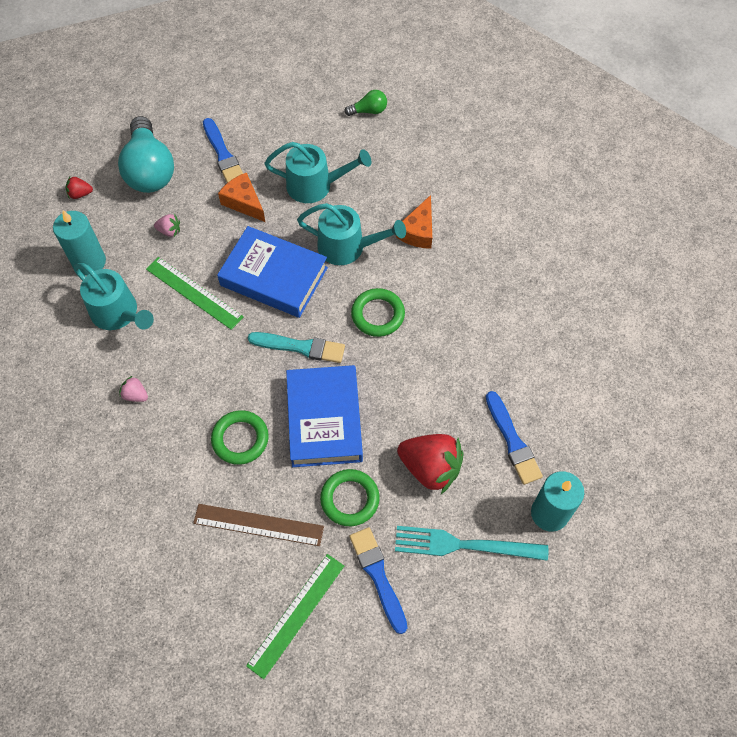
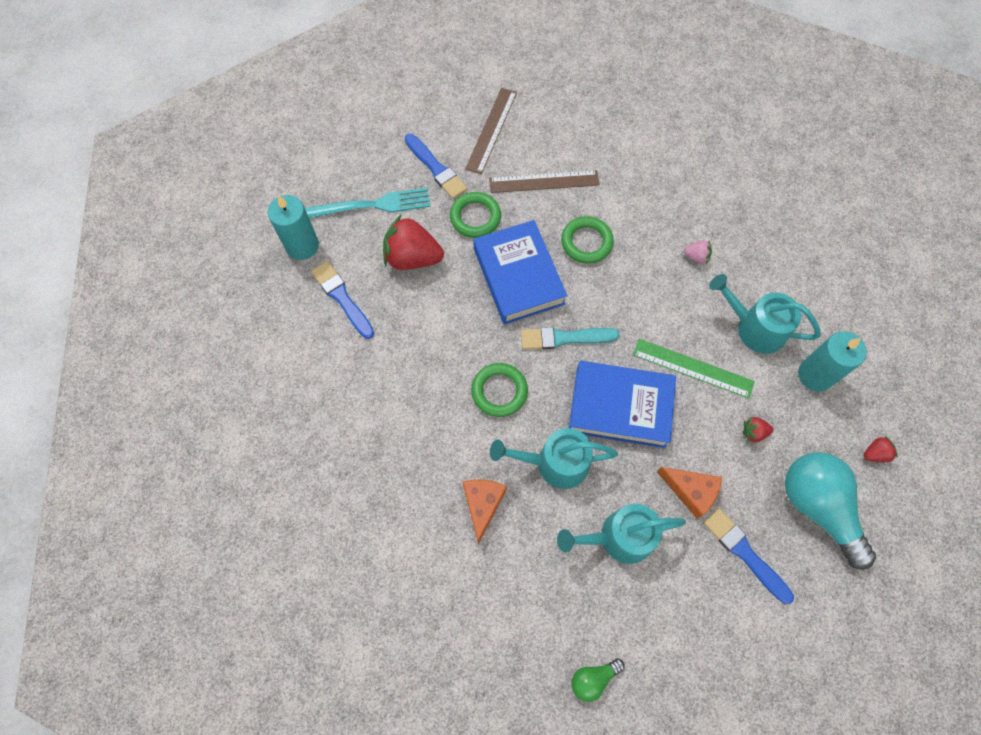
camera: 165 degrees right, 5 degrees up
pink strawberry [154,214,180,237] -> red strawberry [743,417,773,442]
green ruler [246,554,344,679] -> brown ruler [465,88,517,174]

